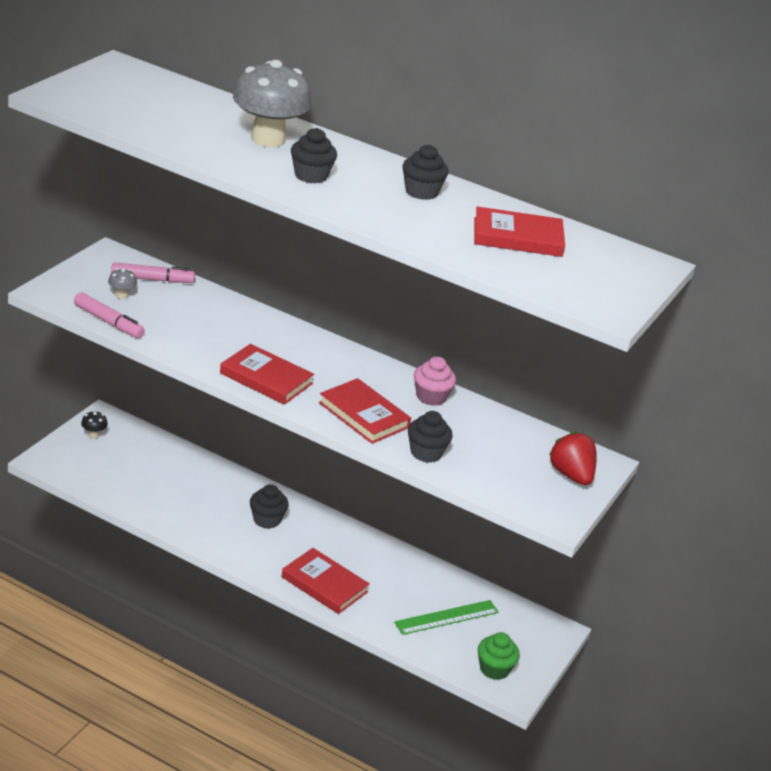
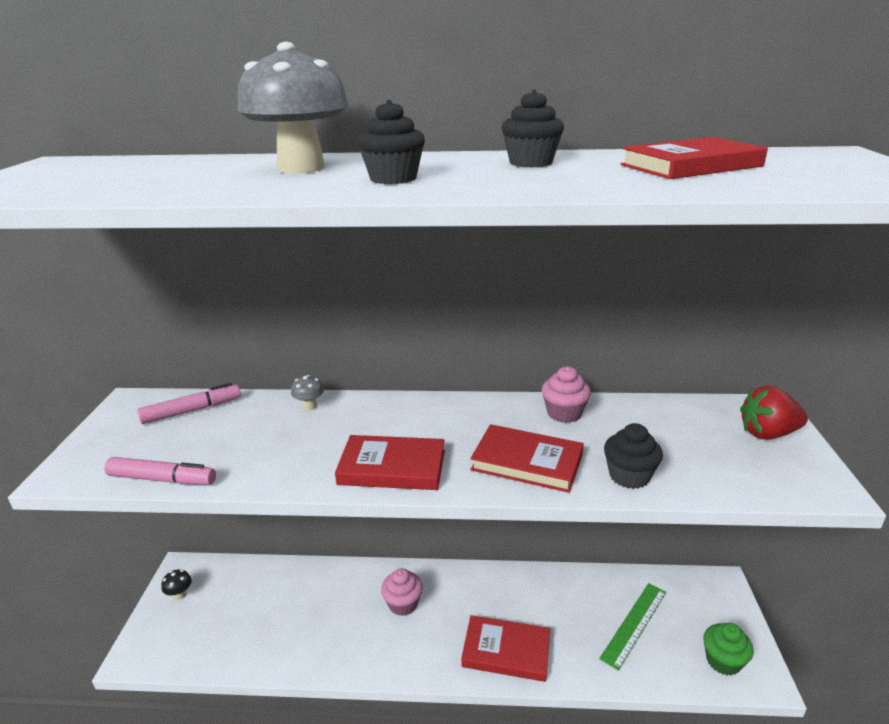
camera: 20 degrees left, 5 degrees down
grey mushroom [108,268,137,299] -> grey mushroom moved to [291,375,324,410]
black cupcake [250,484,289,529] -> pink cupcake [381,568,423,616]
red strawberry [549,432,597,485] -> red strawberry turned 45 degrees counterclockwise [740,385,808,440]

